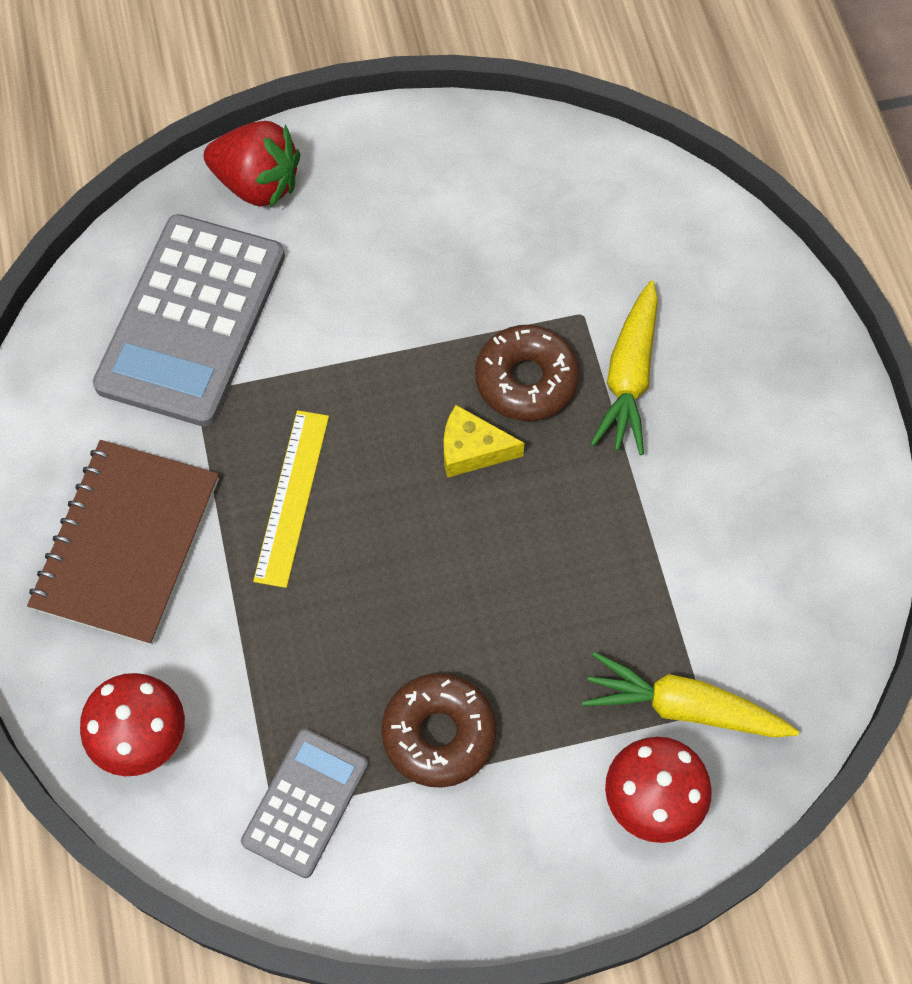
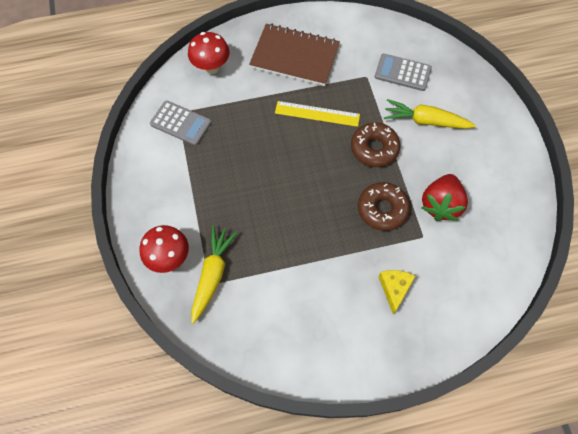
camera: 90 degrees right, 0 degrees up
grey calculator [93,214,285,427] -> grey calculator [375,53,432,91], size x0.54
red strawberry [203,121,300,208] -> red strawberry moved to [422,174,468,221]
brown donut [381,673,496,788] -> brown donut moved to [351,122,400,167]
yellow cheese [444,405,524,478] -> yellow cheese moved to [379,270,415,315]
yellow carrot [591,280,658,455] -> yellow carrot moved to [384,99,476,129]

